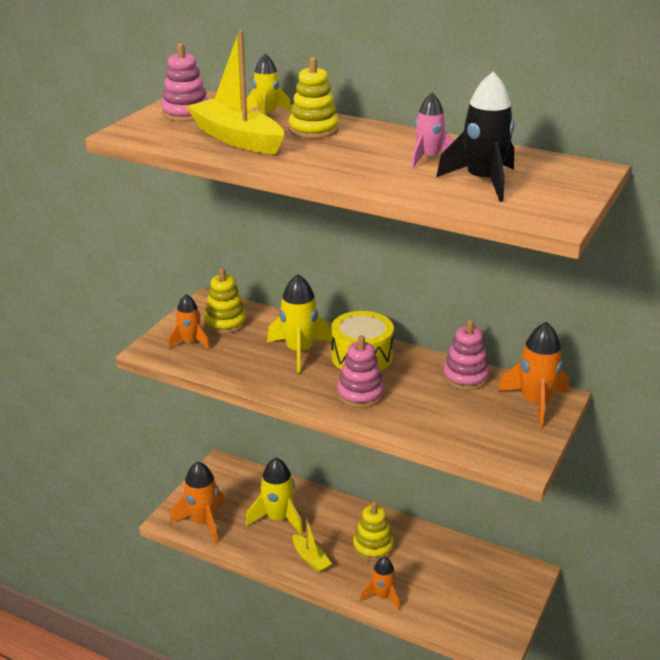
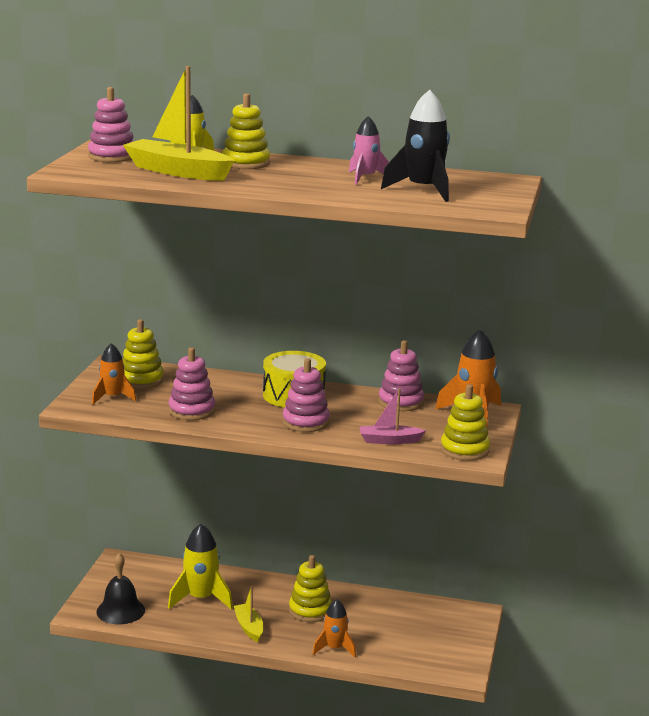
camera: 15 degrees left, 10 degrees down
orange rocket [170,461,225,544] -> black bell [96,553,145,624]
yellow rocket [267,274,332,373] -> none
yellow boat [293,519,332,573] -> yellow boat turned 150 degrees counterclockwise [234,586,263,642]
none -> pink stacking toy [168,347,215,420]
none -> pink boat [359,388,426,444]
none -> yellow stacking toy [441,384,490,461]

